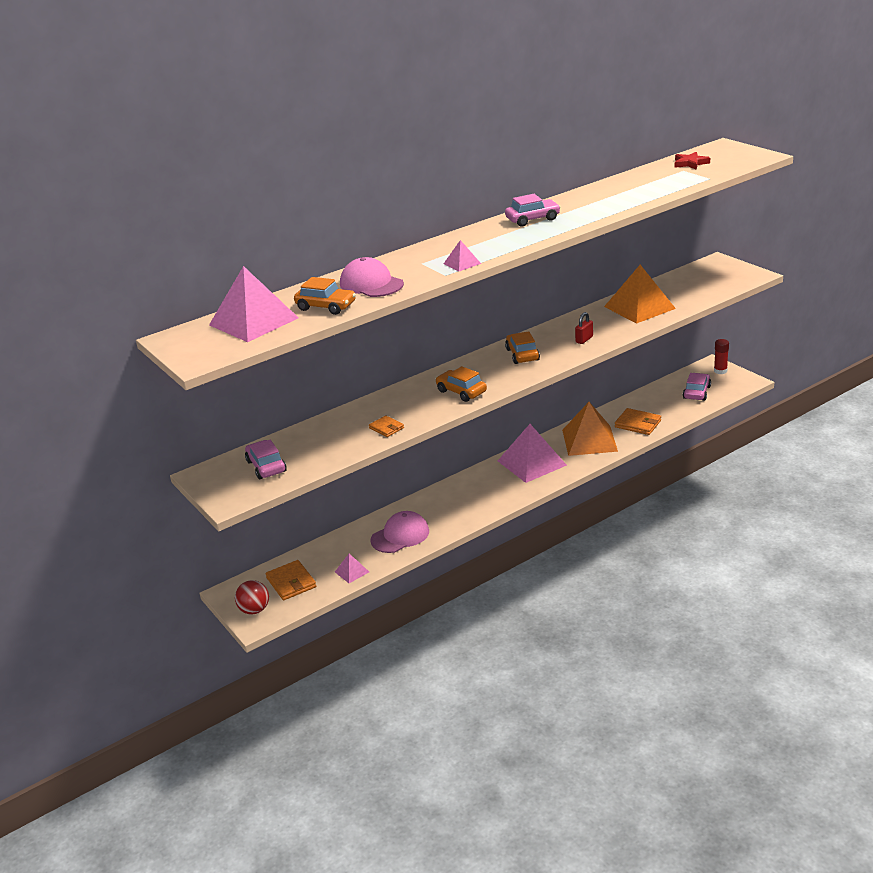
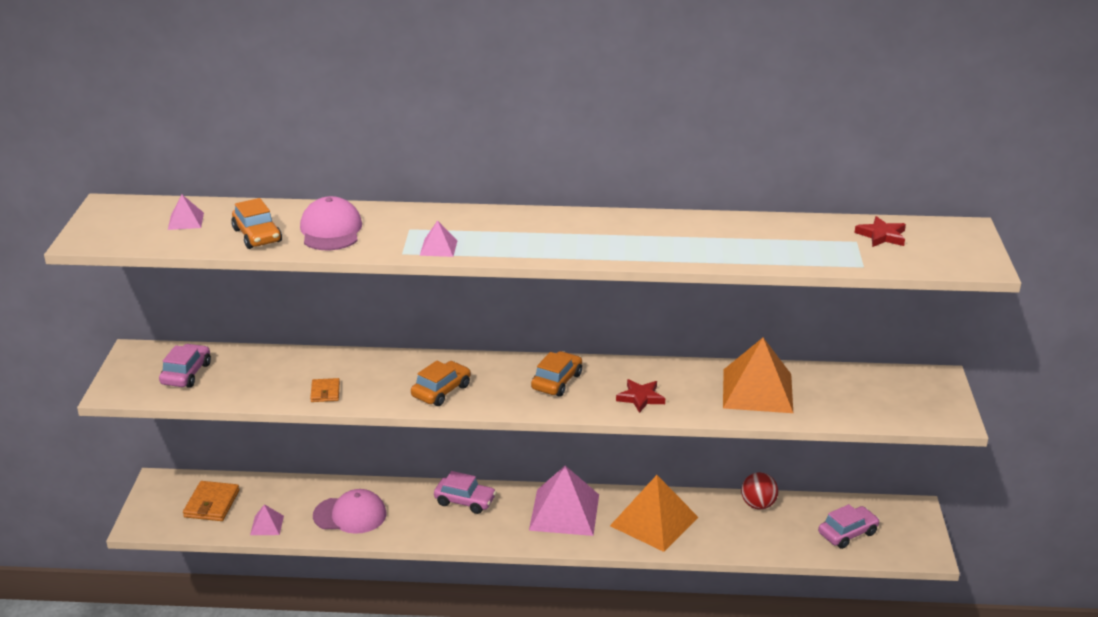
camera: 35 degrees right, 0 degrees up
pink pyramid [209,266,299,342] -> pink pyramid [168,195,204,230], size x0.45
red ball [235,580,269,614] -> red ball moved to [741,472,778,510]
orange car [435,366,487,402] -> orange car turned 45 degrees clockwise [411,360,471,406]
pink car [505,194,560,227] -> pink car moved to [434,471,496,514]
red padlock [575,312,593,344] -> red star [616,379,665,413]
orange wallet [615,408,661,435] -> none
red glue stick [714,339,729,374] -> none

